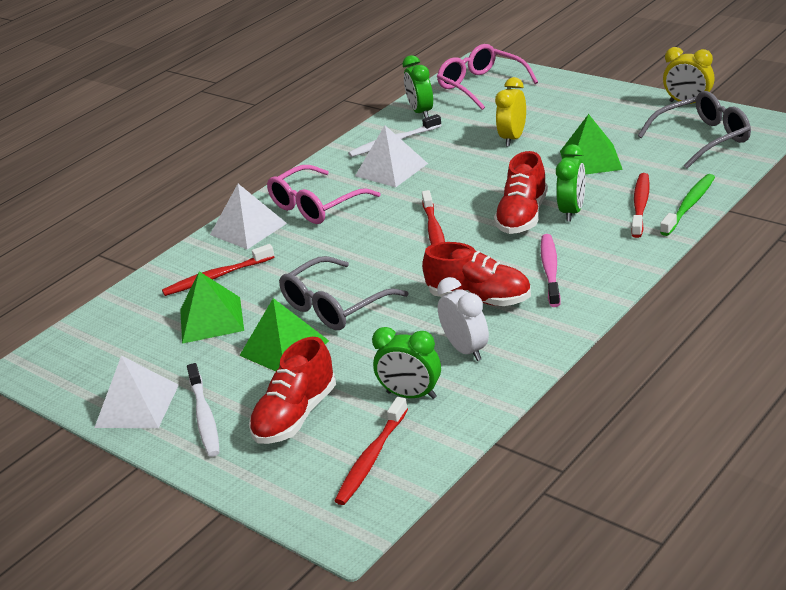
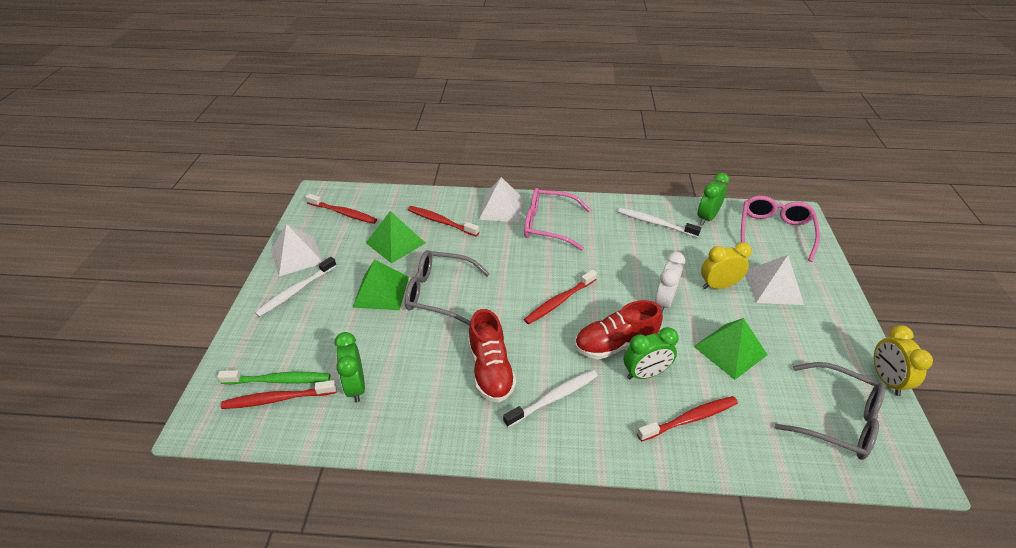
camera: 50 degrees right, 10 degrees up
red shoe [249,337,336,444] -> none
white pyramid [355,125,428,187] -> white pyramid moved to [746,255,804,305]
white clock [437,277,489,361] -> white clock moved to [655,252,685,312]
pink toothbrush [541,234,561,307] -> white toothbrush [503,370,598,427]
green toothbrush [660,174,715,236] -> green toothbrush moved to [217,370,330,384]
none -> red toothbrush [306,194,377,224]

